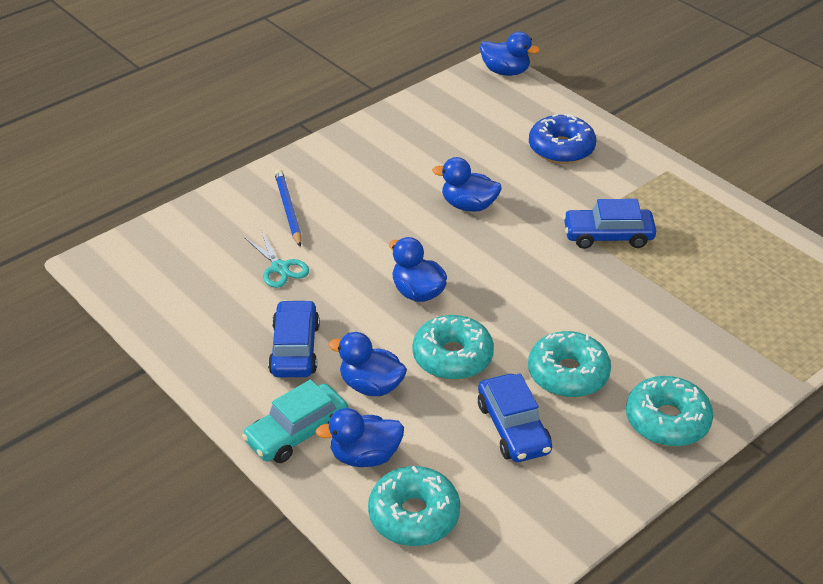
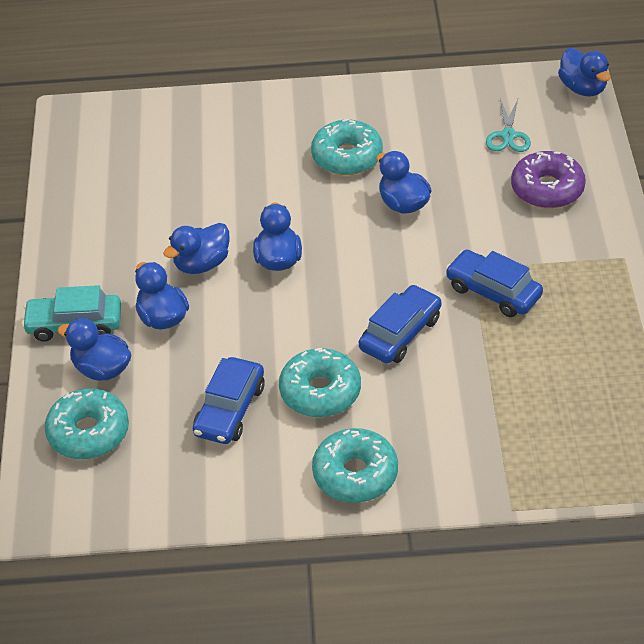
camera: 40 degrees right, 5 degrees up
turquoise scissors [245,230,309,288] -> turquoise scissors moved to [486,99,531,152]
blue car [268,300,320,377] -> blue car moved to [359,284,441,363]
blue pencil [274,169,302,247] -> none
turquoise donut [412,315,494,380] -> turquoise donut moved to [311,119,383,175]
blue donut [529,114,596,164] -> purple donut [511,151,586,209]
none -> blue duck [163,223,229,274]

